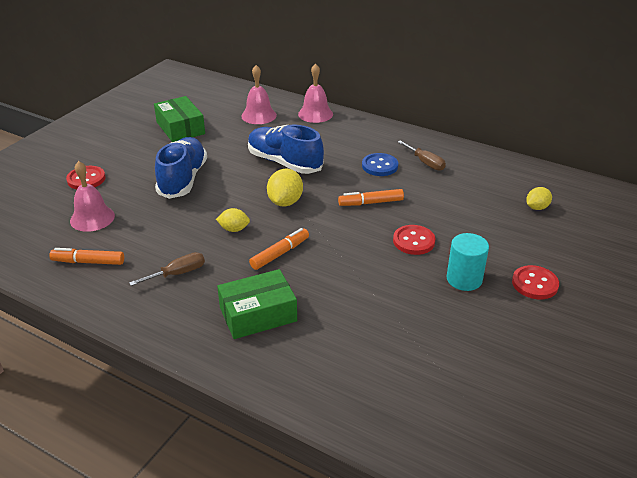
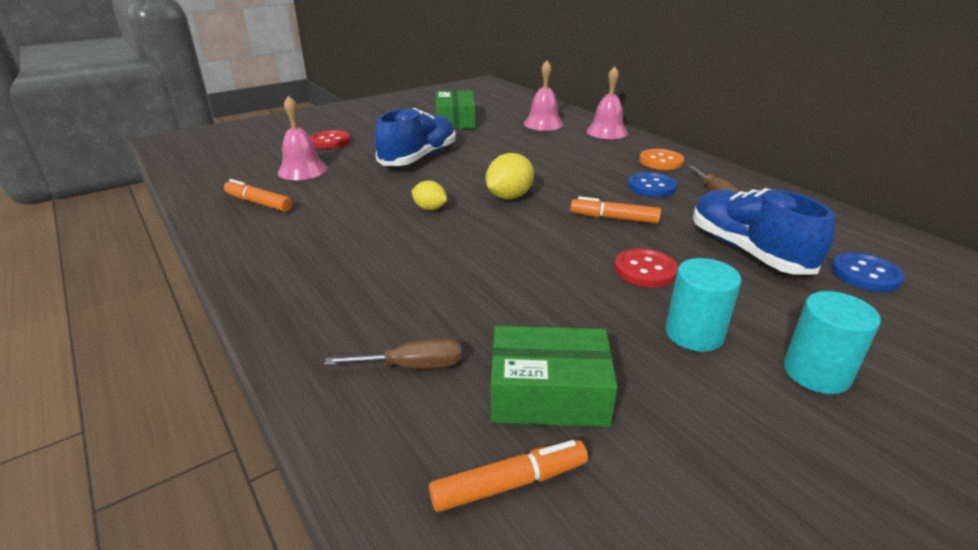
camera: 25 degrees right, 5 degrees down
brown screwdriver [129,252,205,286] -> brown screwdriver moved to [324,338,461,369]
green box [217,269,297,339] -> green box moved to [491,326,618,427]
blue shoe [248,125,324,174] -> blue shoe moved to [693,188,835,275]
orange marker [249,228,309,270] -> orange marker moved to [429,440,588,512]
red button [512,265,559,299] -> turquoise cylinder [783,291,881,394]
yellow lemon [526,187,552,210] -> blue button [831,252,904,292]
none -> orange button [639,149,684,170]

